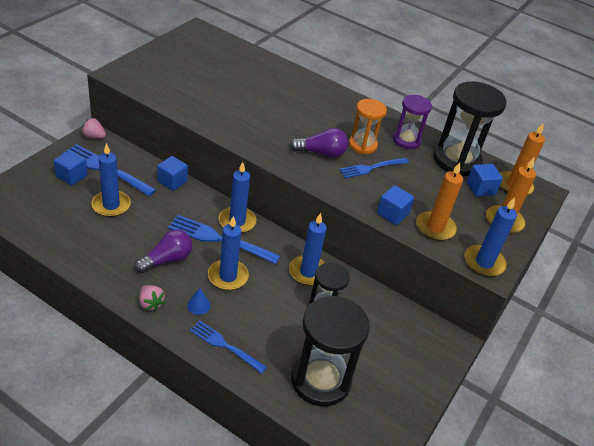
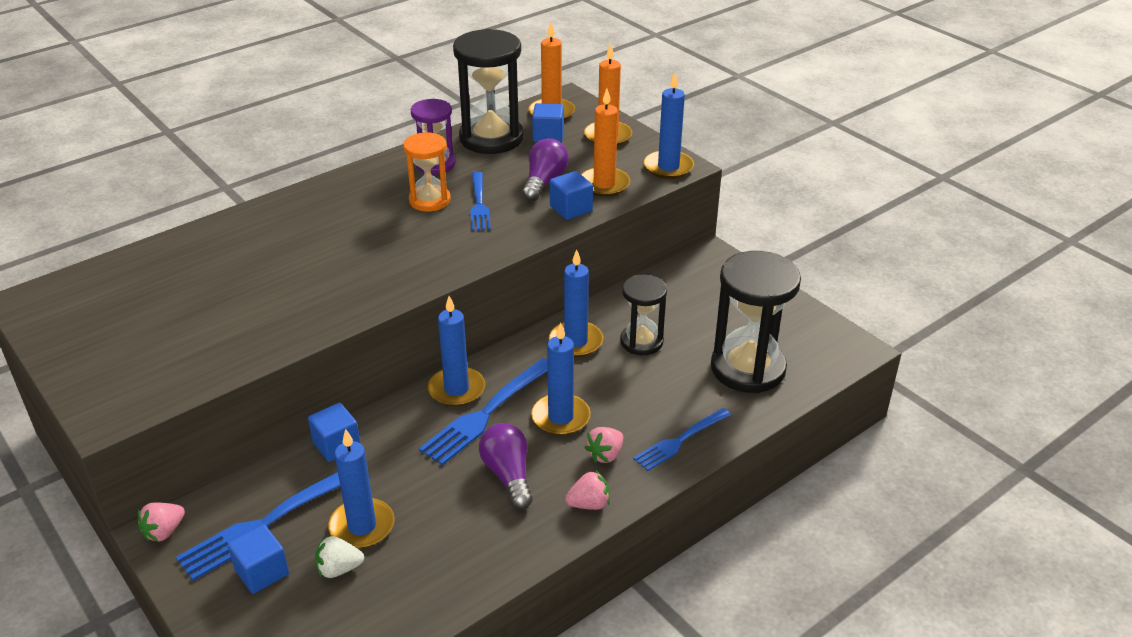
camera: 65 degrees left, 5 degrees down
blue cone [187,288,211,315] -> pink strawberry [584,427,623,463]
purple light bulb [290,128,348,158] -> purple light bulb moved to [522,138,569,201]
none -> white strawberry [315,536,364,578]

